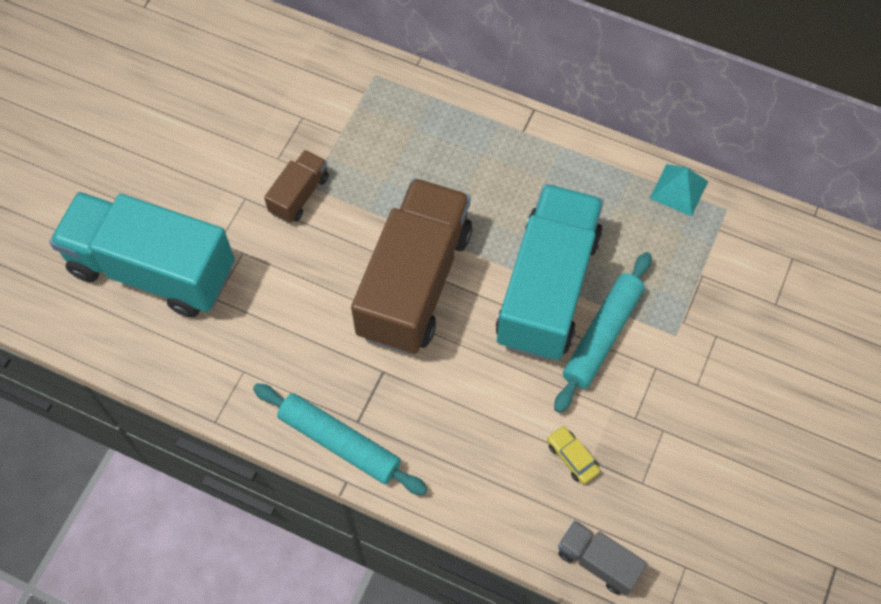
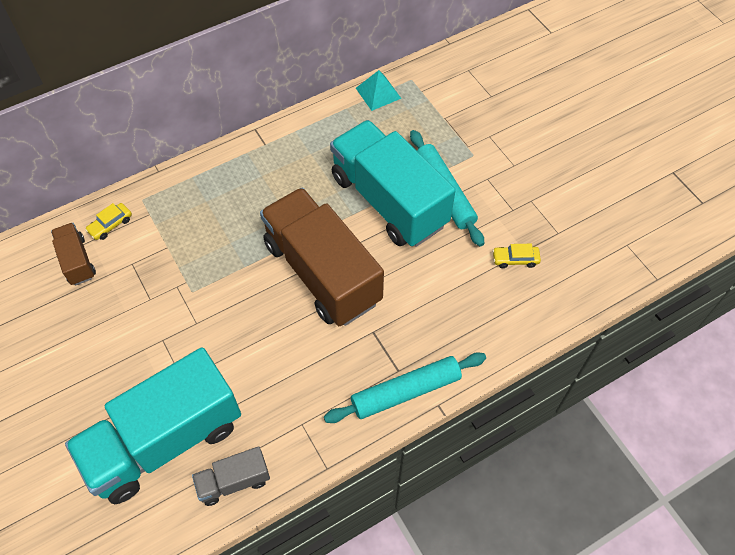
camera: 55 degrees left, 5 degrees down
brown truck [264,150,329,223] -> brown truck moved to [51,223,96,285]
grey truck [558,520,647,596] -> grey truck moved to [192,446,270,506]
none -> yellow car [85,203,132,240]

